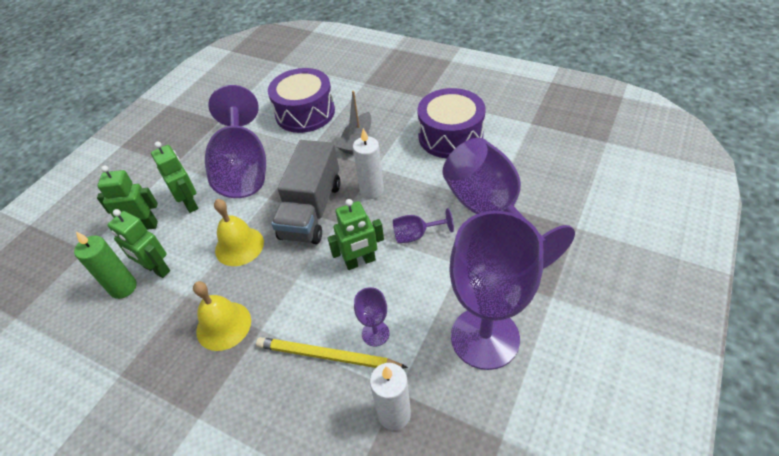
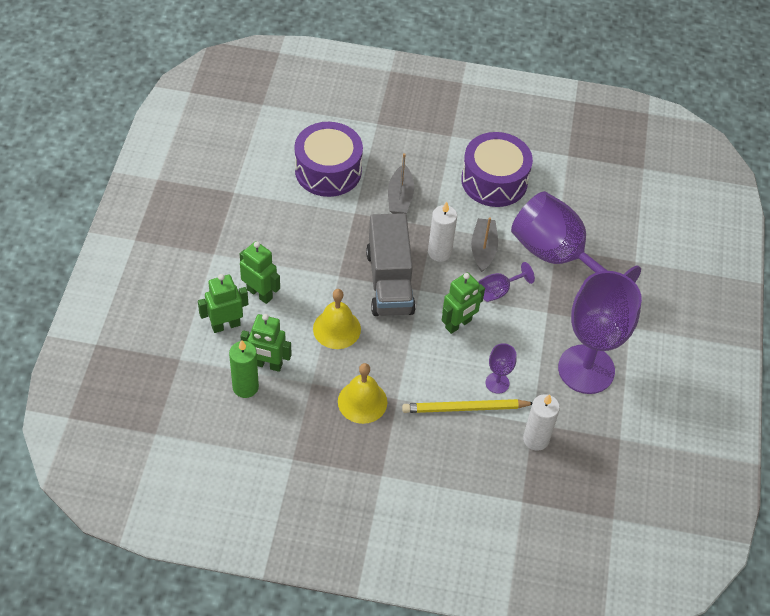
camera: 25 degrees left, 5 degrees up
purple goblet [205,85,266,198] -> none
none -> grey boat [471,217,498,272]

